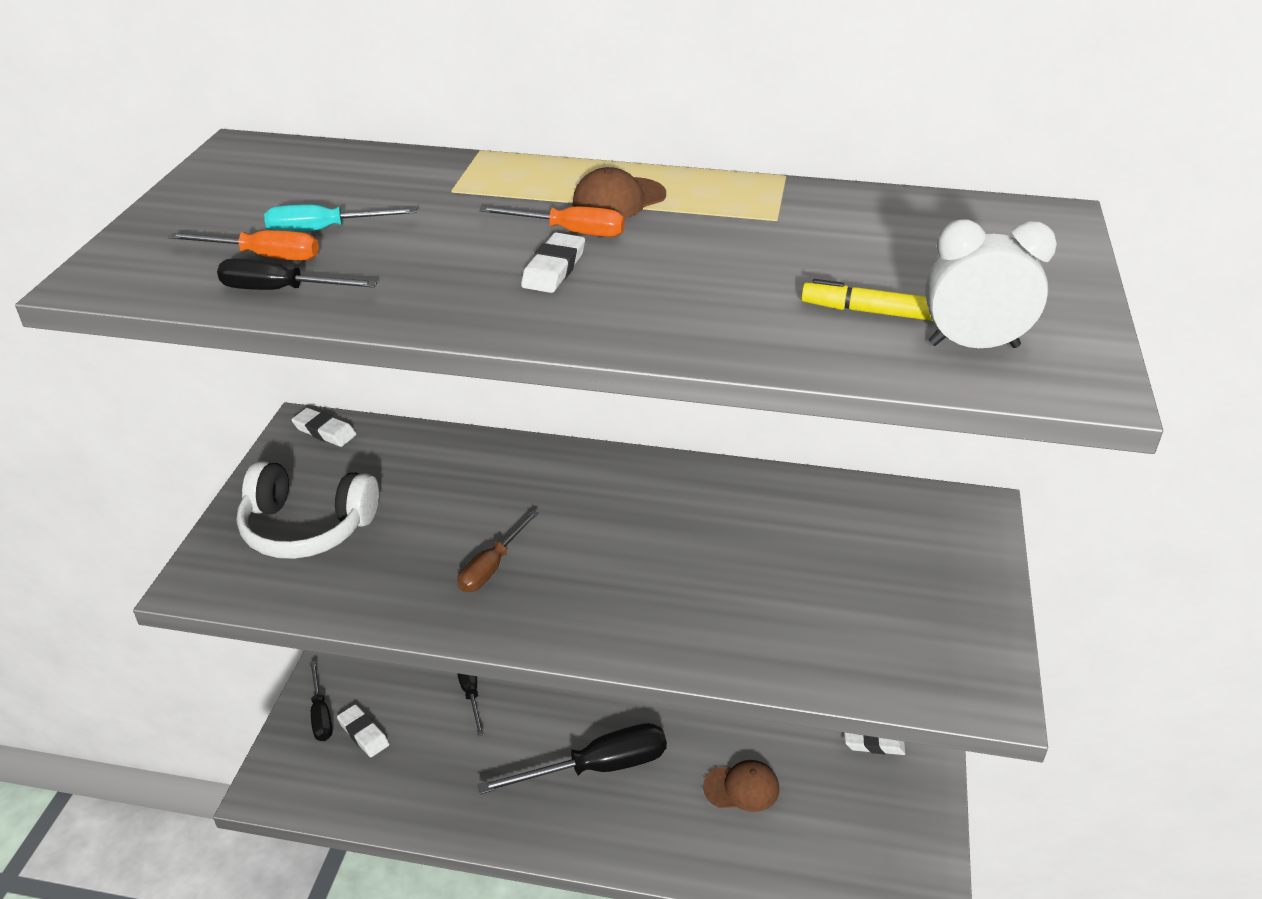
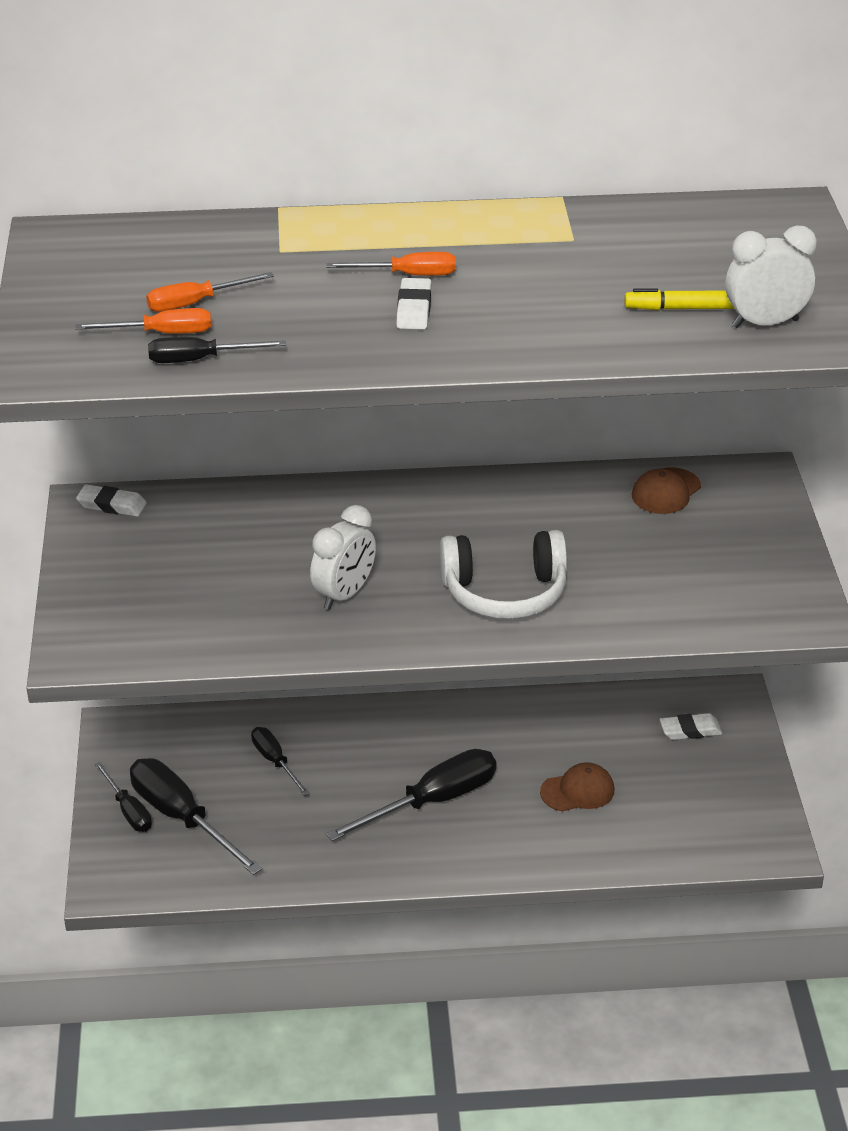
camera: 15 degrees left, 0 degrees up
white headphones [237,461,379,559] -> white headphones moved to [440,530,568,619]
turquoise screwdriver [264,205,417,232] -> orange screwdriver [146,272,274,312]
white eraser [337,704,389,757] -> black screwdriver [130,758,262,875]
brown screwdriver [458,510,539,592] -> white clock [310,505,376,610]
brown cap [572,167,666,218] -> brown cap moved to [632,467,701,514]

